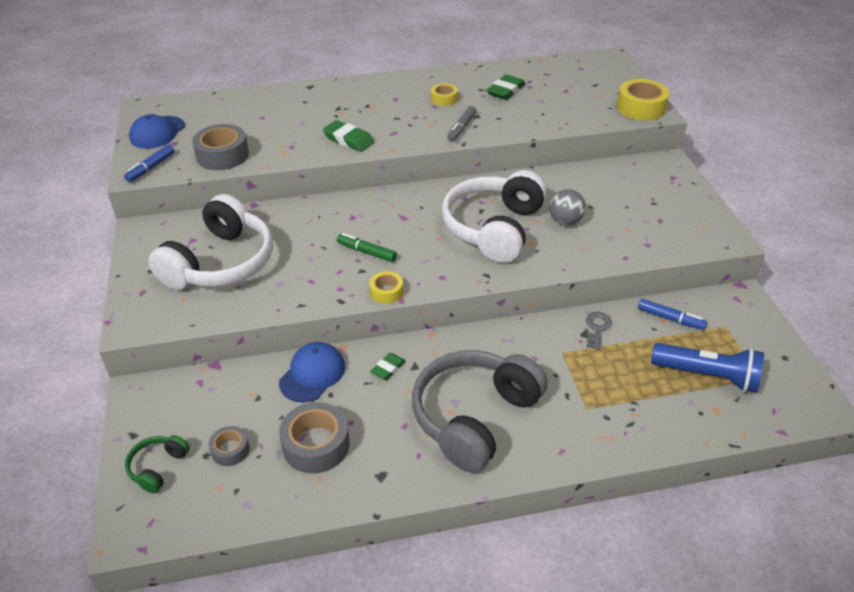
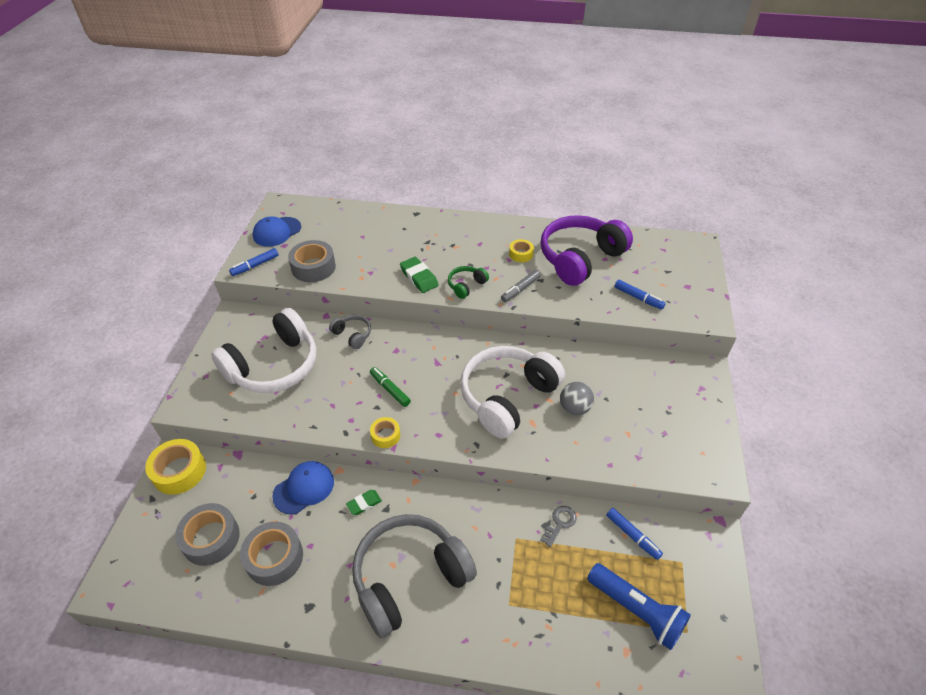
camera: 20 degrees right, 5 degrees up
green headphones [125,435,190,493] -> green headphones moved to [448,266,489,299]
grey tape [208,426,250,466] -> grey tape [175,503,240,566], size x1.78
green eraser [487,75,525,100] -> purple headphones [541,215,633,286]
yellow tape [617,79,669,121] -> yellow tape moved to [145,439,206,495]
none -> grey headphones [329,315,371,349]
none -> blue marker [614,280,666,310]

